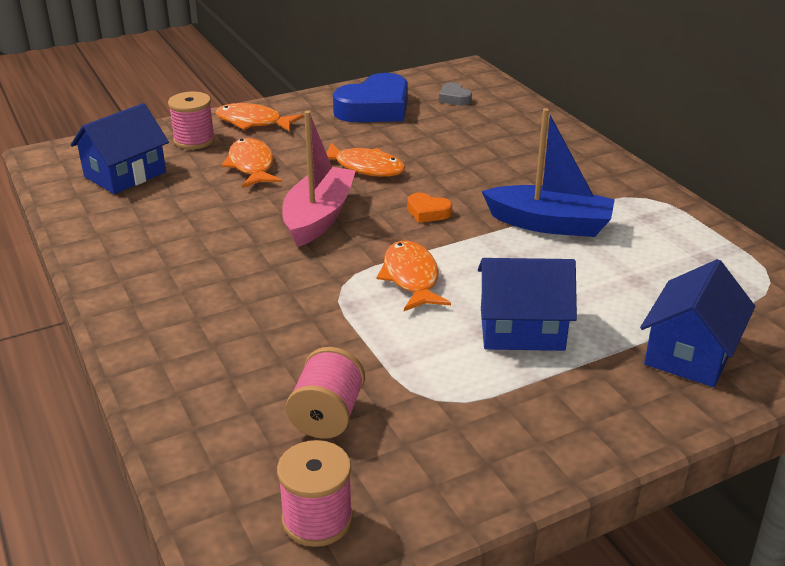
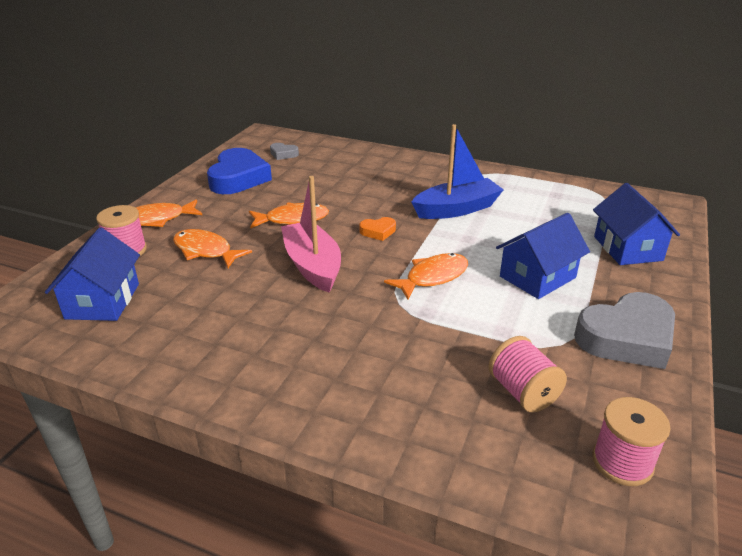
camera: 40 degrees left, 0 degrees up
orange fish [377,241,451,311] -> orange fish turned 105 degrees clockwise [384,253,468,300]
none -> grey heart [574,292,675,369]

